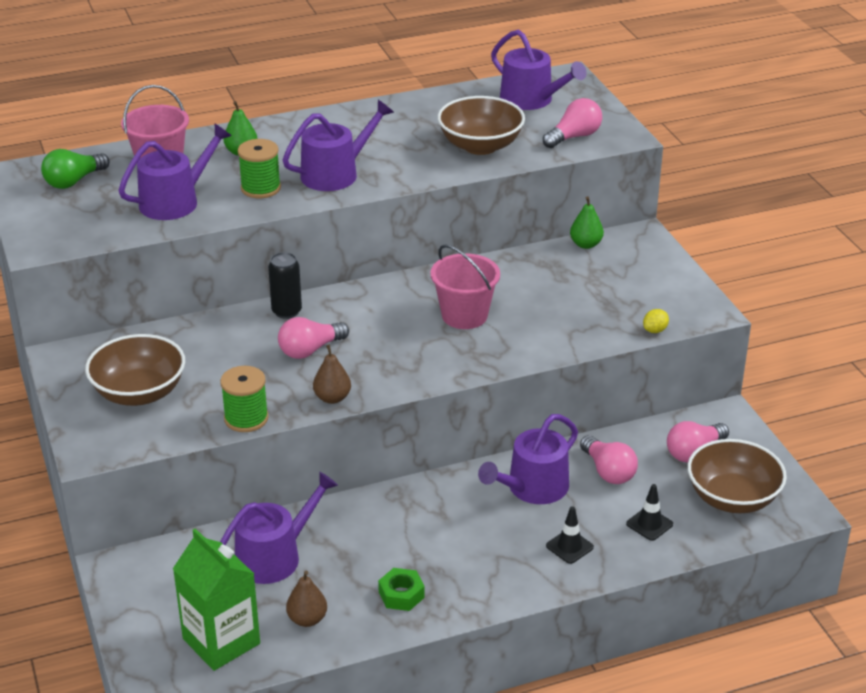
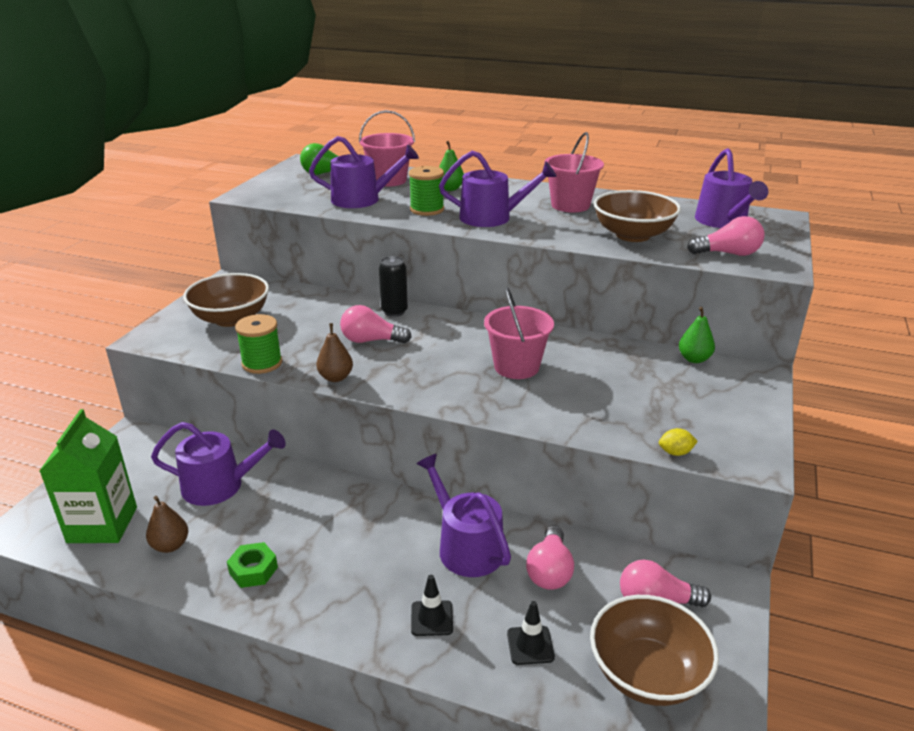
camera: 40 degrees right, 5 degrees down
purple watering can [478,414,578,504] -> purple watering can turned 60 degrees clockwise [416,454,511,577]
none -> pink bucket [544,132,604,212]

